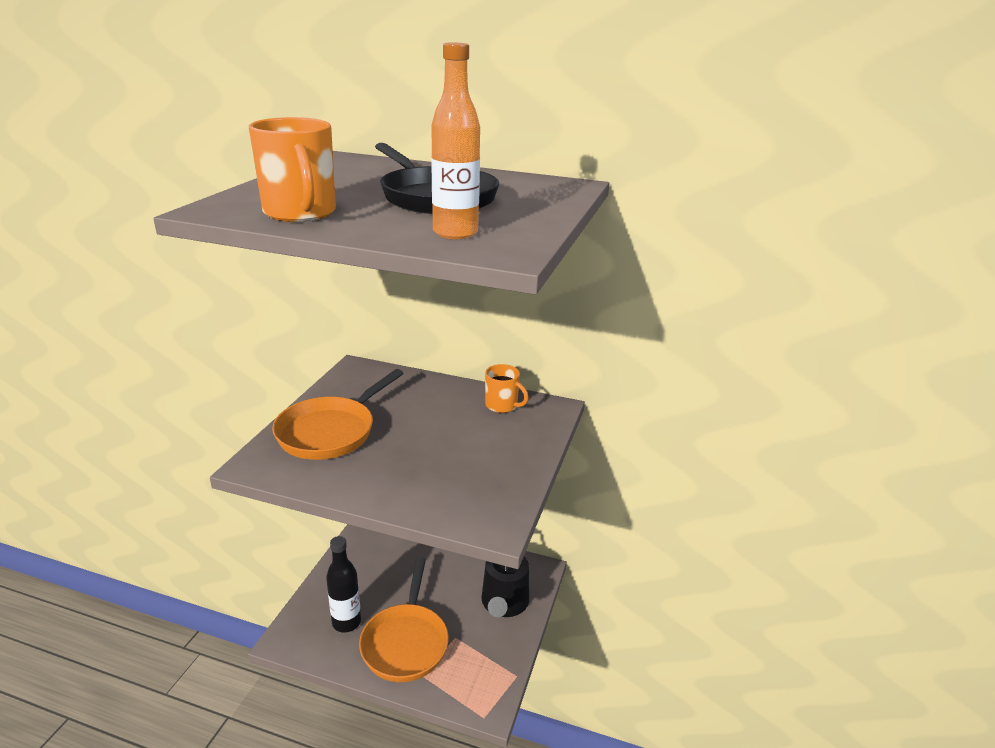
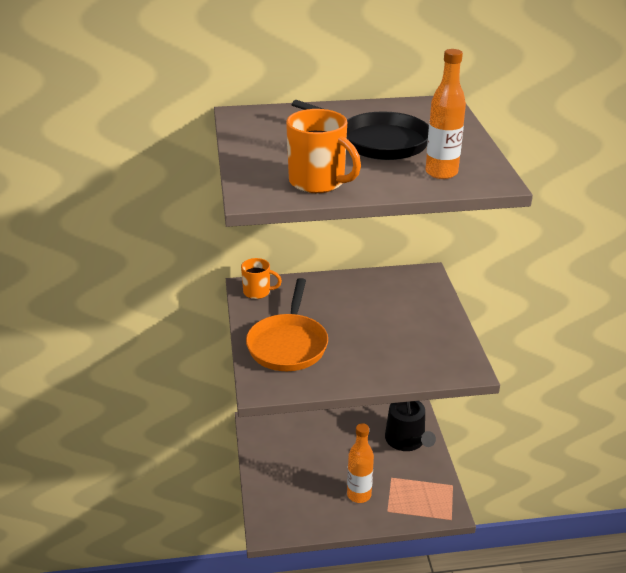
camera: 25 degrees left, 5 degrees up
black bottle [326,536,361,633] -> none
orange pan [359,557,449,682] -> orange bottle [347,423,374,503]
orange mug [485,364,529,413] -> orange mug moved to [241,258,282,299]

